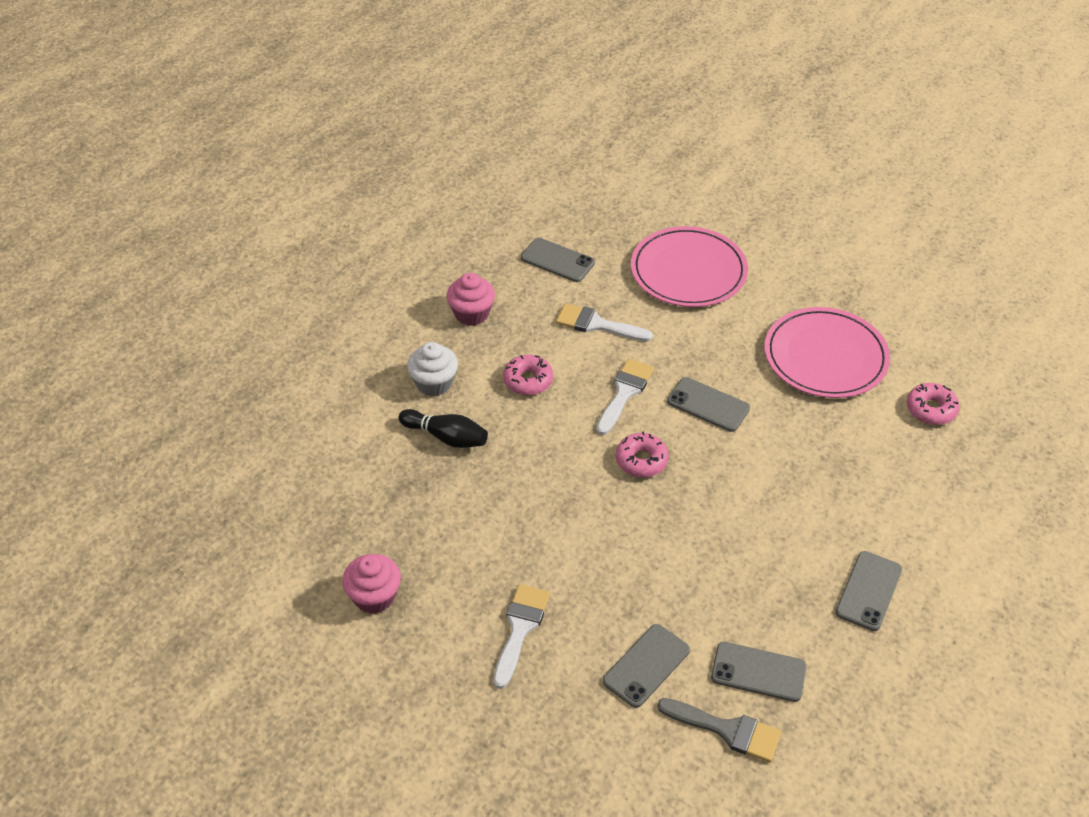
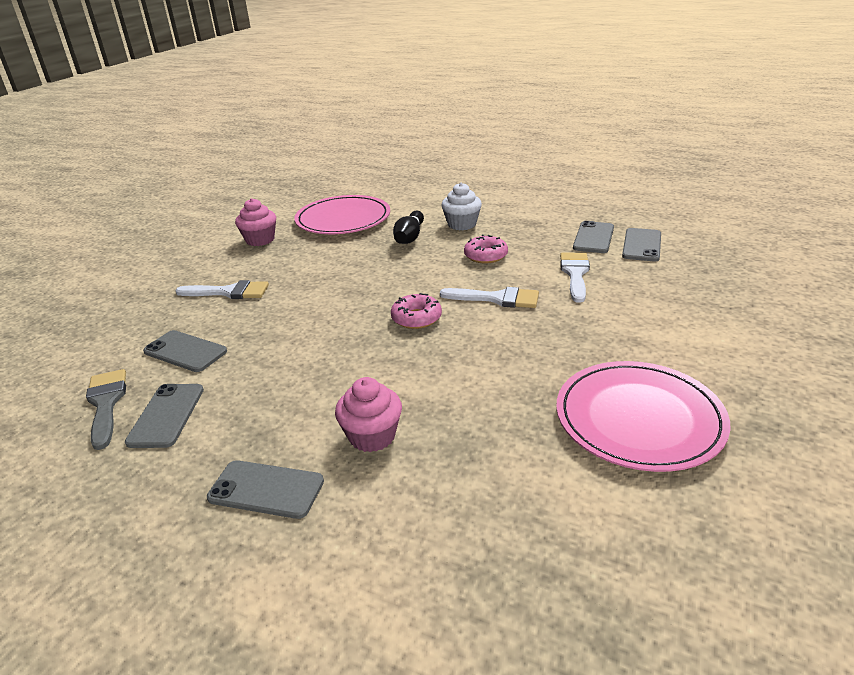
camera: 80 degrees right, 15 degrees down
pink cupcake [447,273,495,326] -> pink cupcake moved to [335,377,402,452]
pink plate [631,226,748,307] -> pink plate moved to [294,195,390,234]
grey brush [657,698,781,762] -> grey brush turned 150 degrees clockwise [86,369,126,450]
grey phone [667,377,750,432] -> grey phone moved to [573,221,614,253]
pink donut [907,383,960,425] -> none

